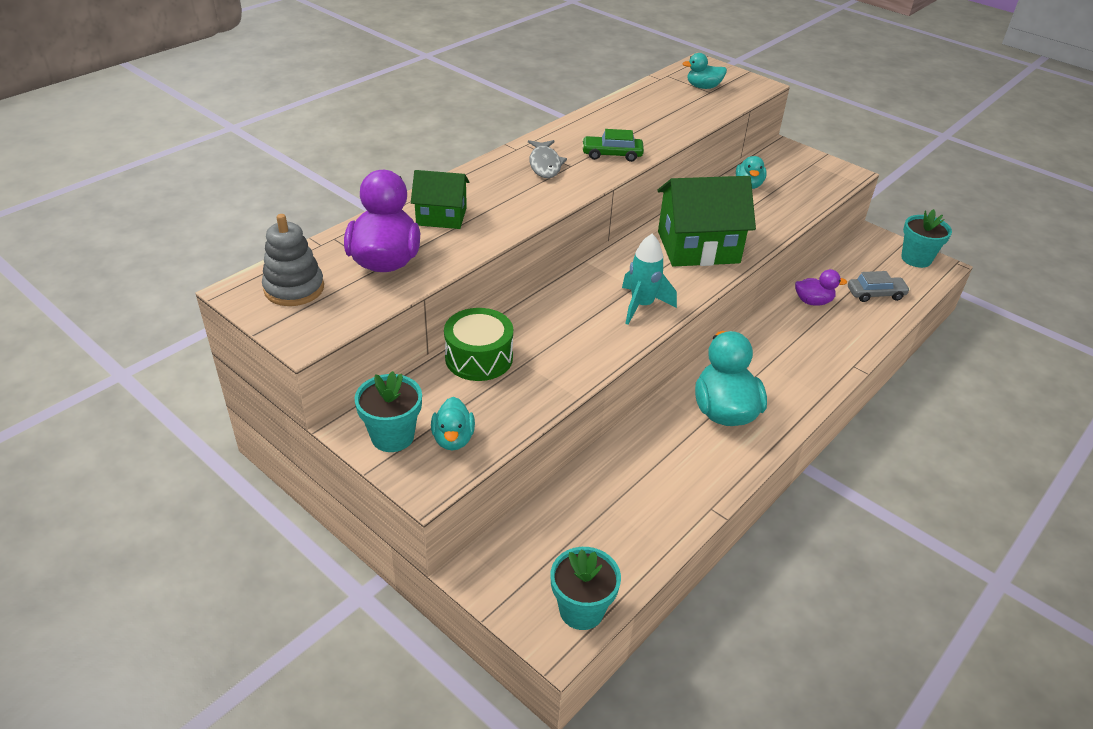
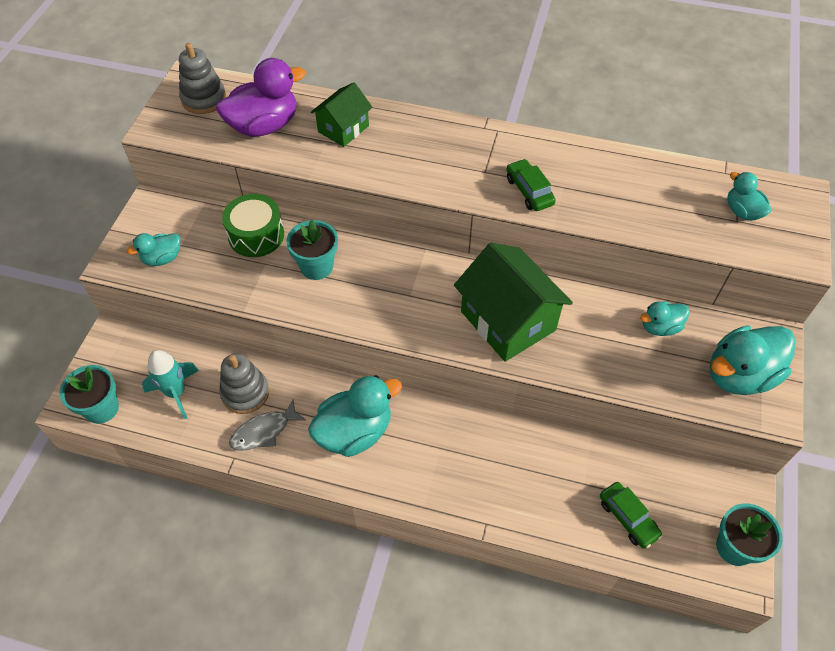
camera: 65 degrees right, 15 degrees up
turquoise flower pot [355,371,422,452] -> turquoise flower pot moved to [286,220,338,280]
green house [411,170,469,229] -> green house turned 60 degrees clockwise [311,82,373,147]
grey fish [528,140,567,178] -> grey fish moved to [229,399,307,451]
turquoise rocket [622,234,677,325] -> turquoise rocket moved to [142,350,199,419]
purple duck [795,269,847,306] -> none
grey car [848,271,910,302] -> green car [600,482,663,549]
none -> grey stacking toy [219,353,269,414]
none -> turquoise duck [710,325,796,395]

